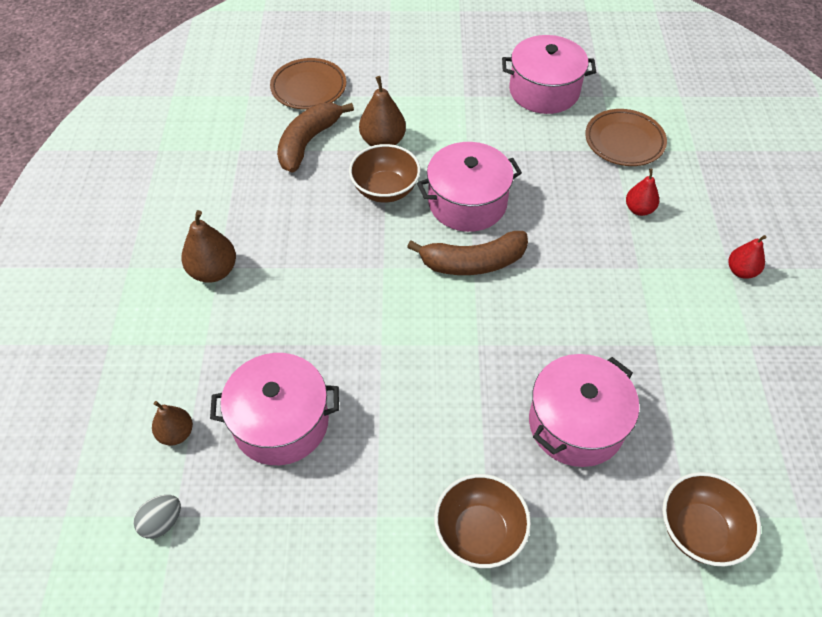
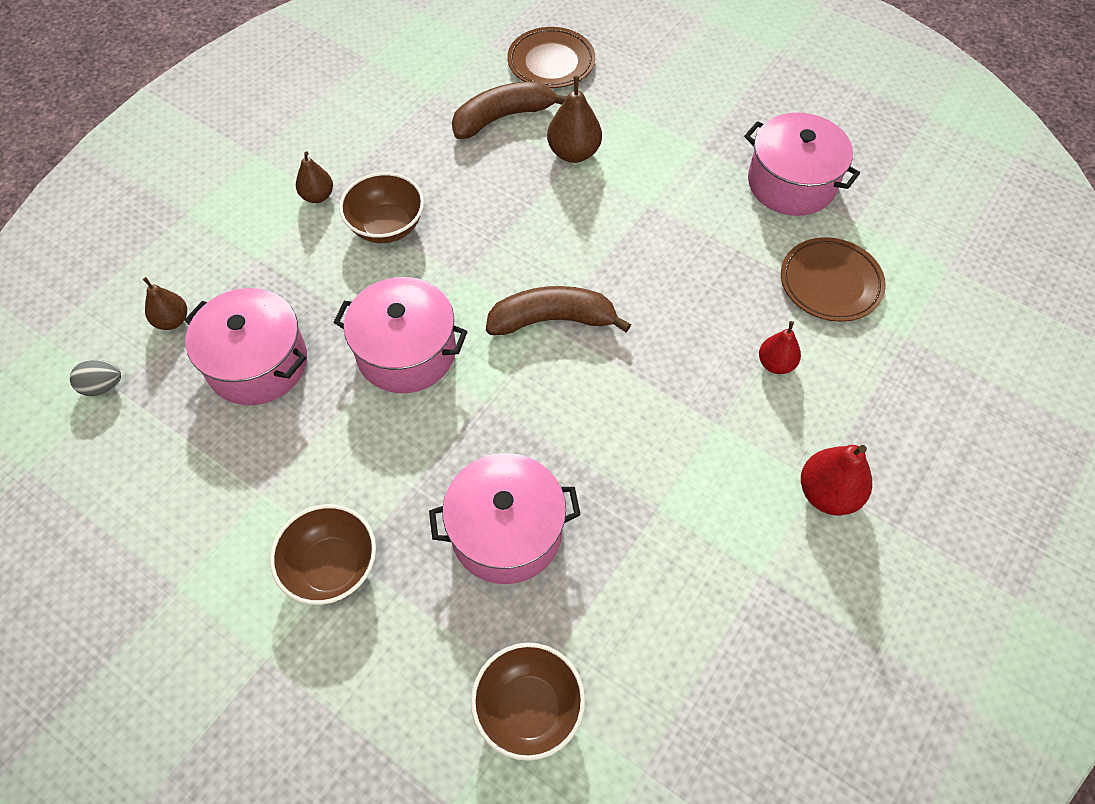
camera: 35 degrees right, 5 degrees up
brown pear [181,210,236,283] -> brown pear [296,151,333,203], size x0.65
brown bowl [349,144,421,203] -> brown bowl moved to [339,172,424,243]
brown banana [407,231,528,275] -> brown banana turned 150 degrees clockwise [486,286,631,335]
pink pot [417,142,522,232] -> pink pot moved to [333,277,468,393]
red pear [728,235,767,279] -> red pear [801,445,872,515], size x1.54

